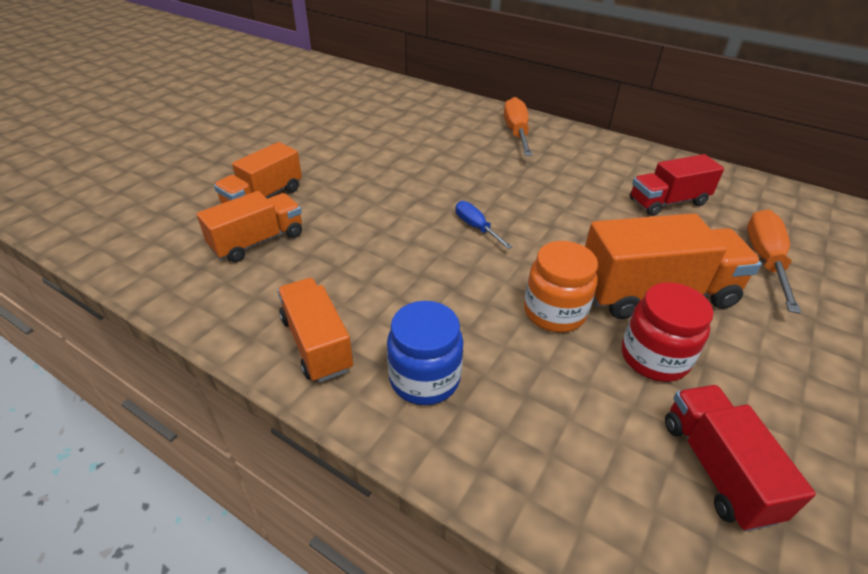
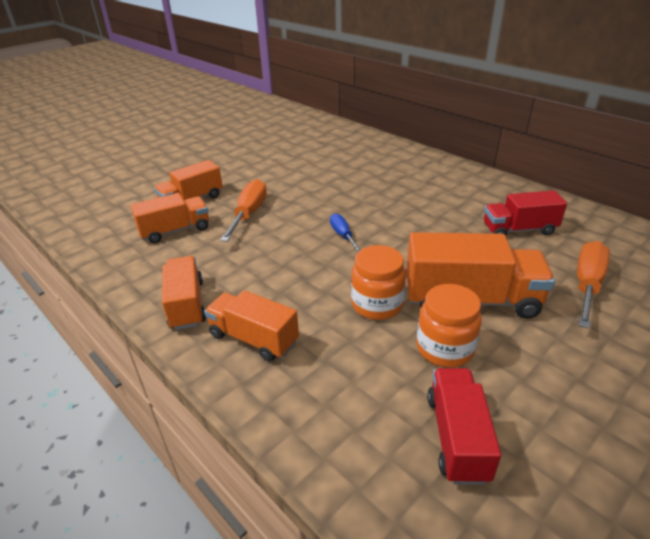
camera: 15 degrees right, 5 degrees down
blue jar [387,301,463,405] -> orange truck [204,290,299,362]
orange screwdriver [504,97,533,156] -> orange screwdriver moved to [220,179,267,242]
red jar [622,282,714,382] -> orange jar [416,284,482,367]

